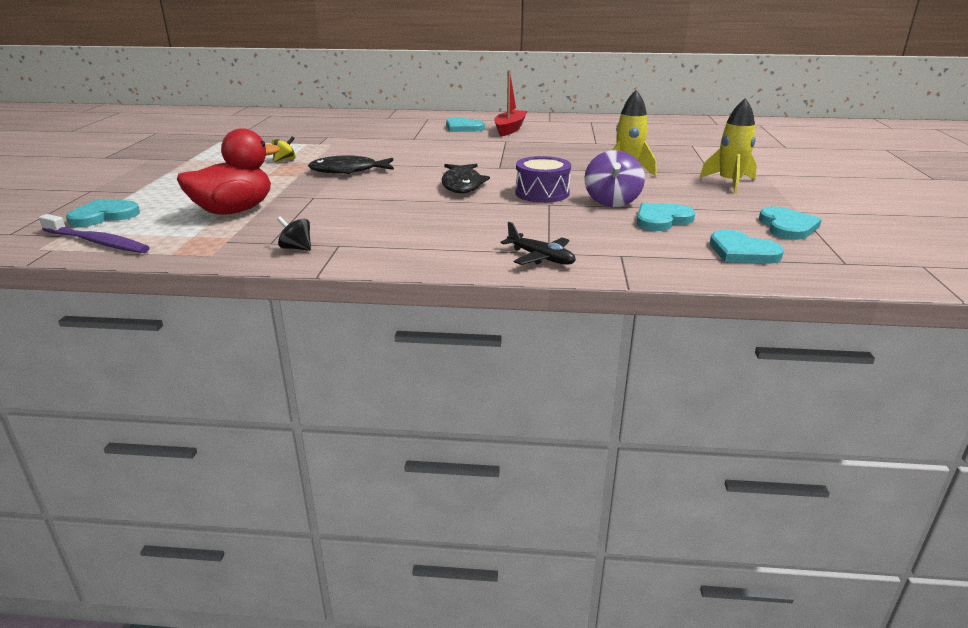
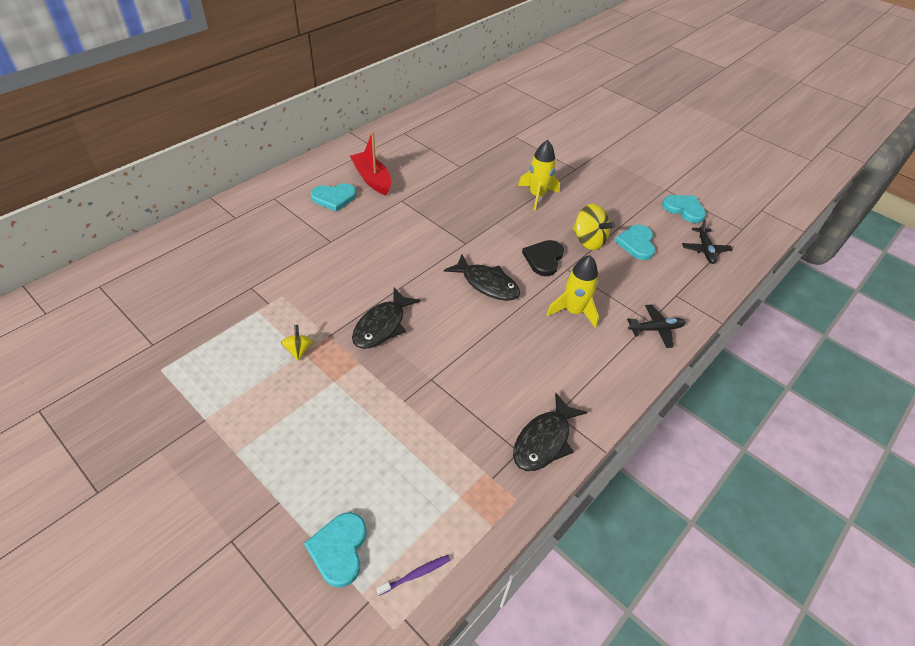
camera: 55 degrees left, 20 degrees up
purple toothbrush [39,214,150,253] -> purple toothbrush [376,555,451,596], size x0.53
red duck [177,128,280,215] -> none
black spinning top [277,216,311,251] -> black fish [513,393,587,471]
purple drum [515,156,571,203] -> black heart [522,240,564,276]
purple spinning top [584,150,645,207] -> yellow spinning top [573,204,615,250]
yellow rocket [699,98,757,193] -> yellow rocket moved to [546,255,599,328]
turquoise heart [710,229,784,264] -> black plane [682,219,733,264]

